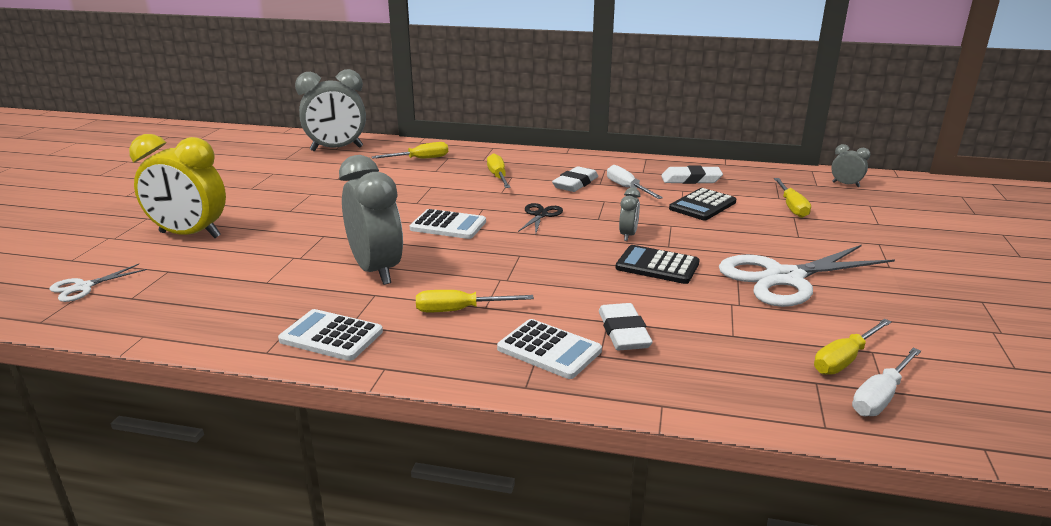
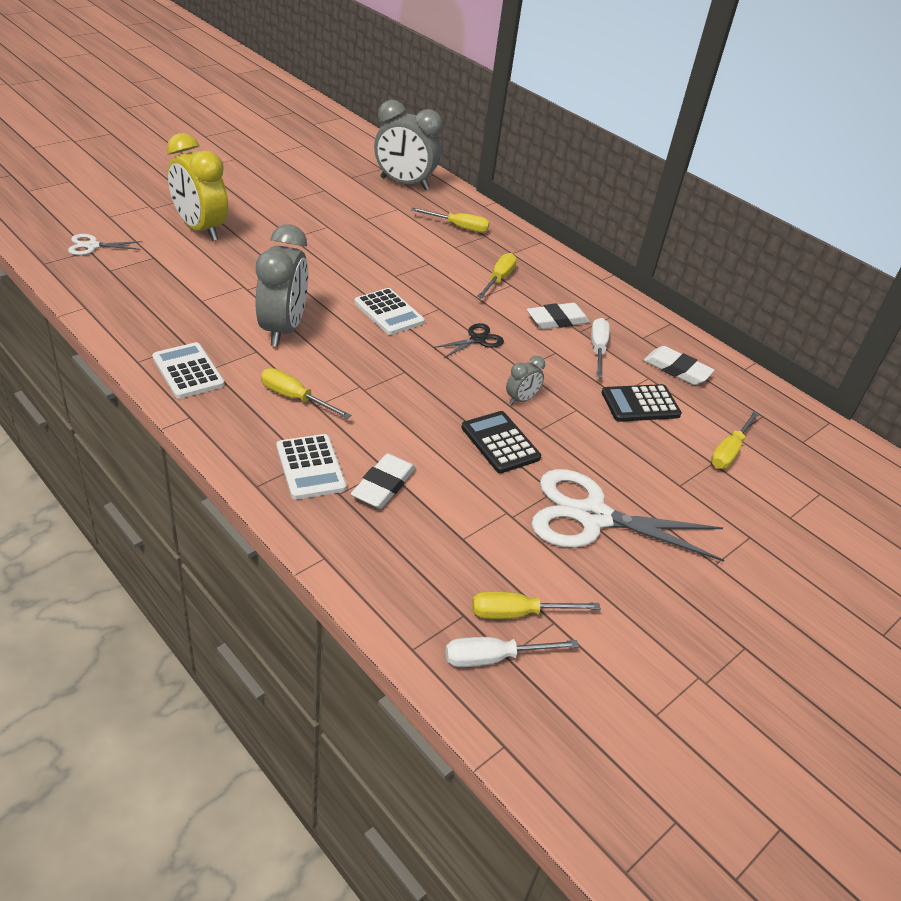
camera: 30 degrees right, 15 degrees up
grey clock [831,144,870,187] -> none

